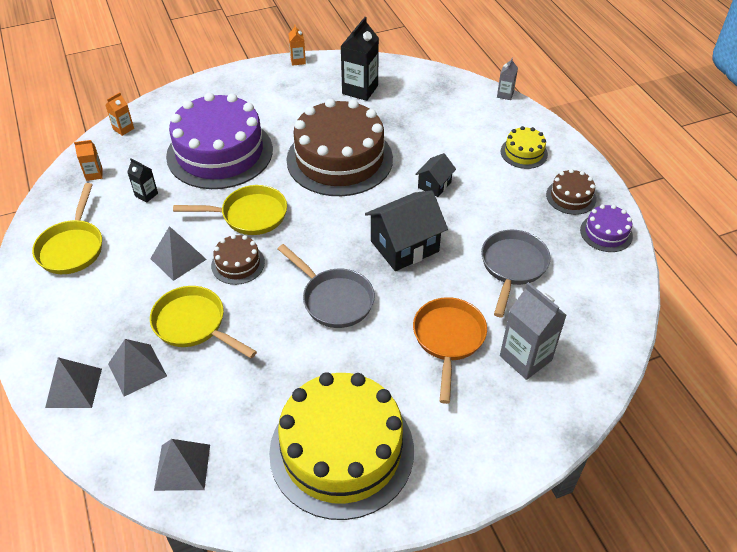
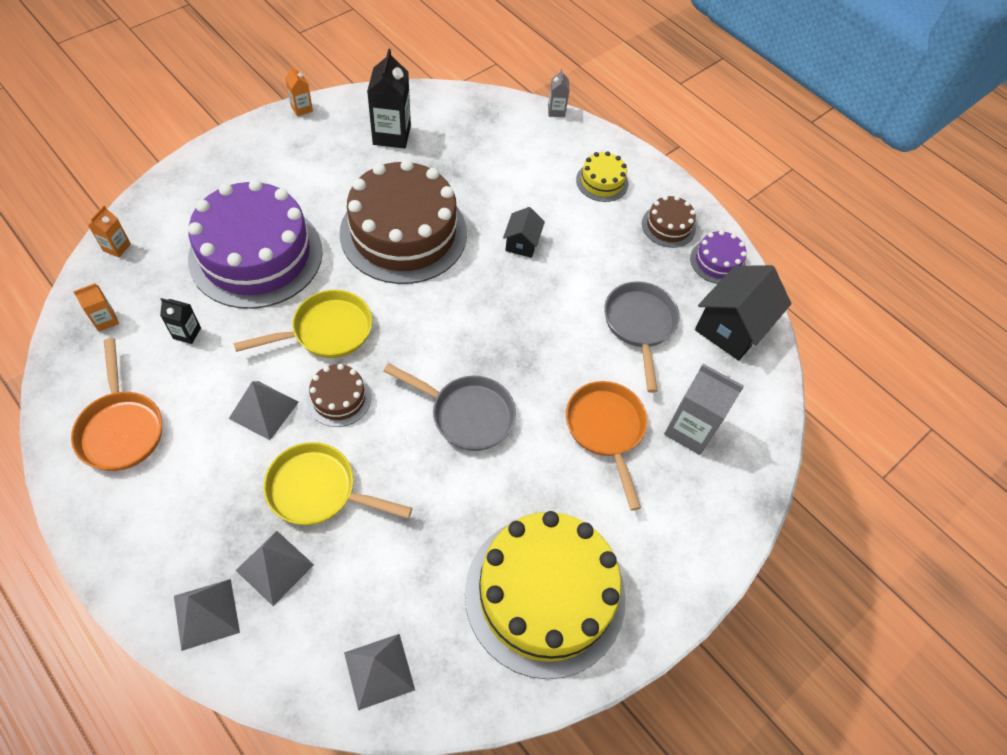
camera: 25 degrees left, 10 degrees up
yellow pan [32,183,102,274] -> orange pan [71,338,162,471]
black house [365,190,448,271] -> black house moved to [695,265,791,361]

